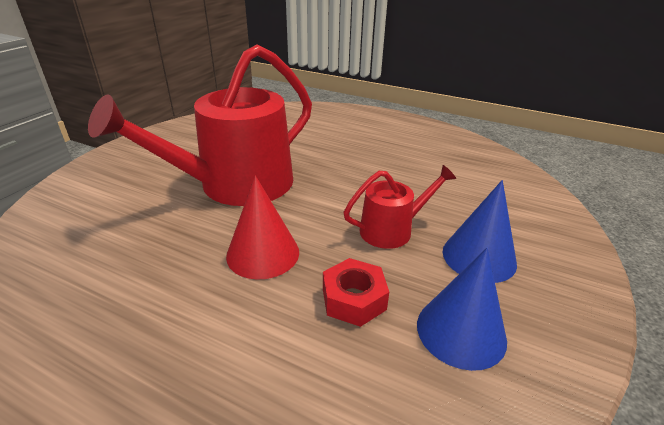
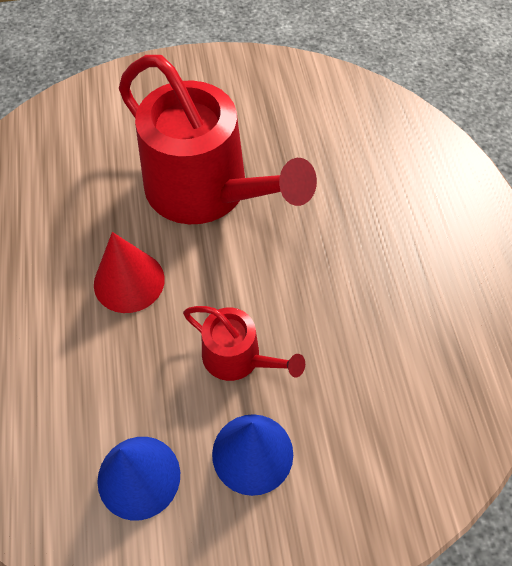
camera: 55 degrees right, 25 degrees up
red watering can [88,44,312,206] -> red watering can turned 150 degrees counterclockwise [119,55,317,224]
red nut [323,258,389,327] -> none

